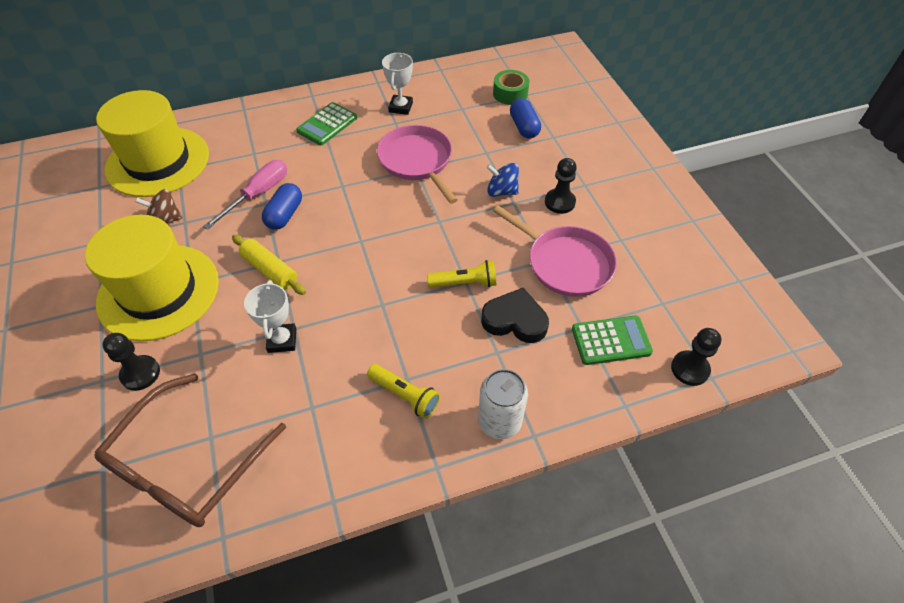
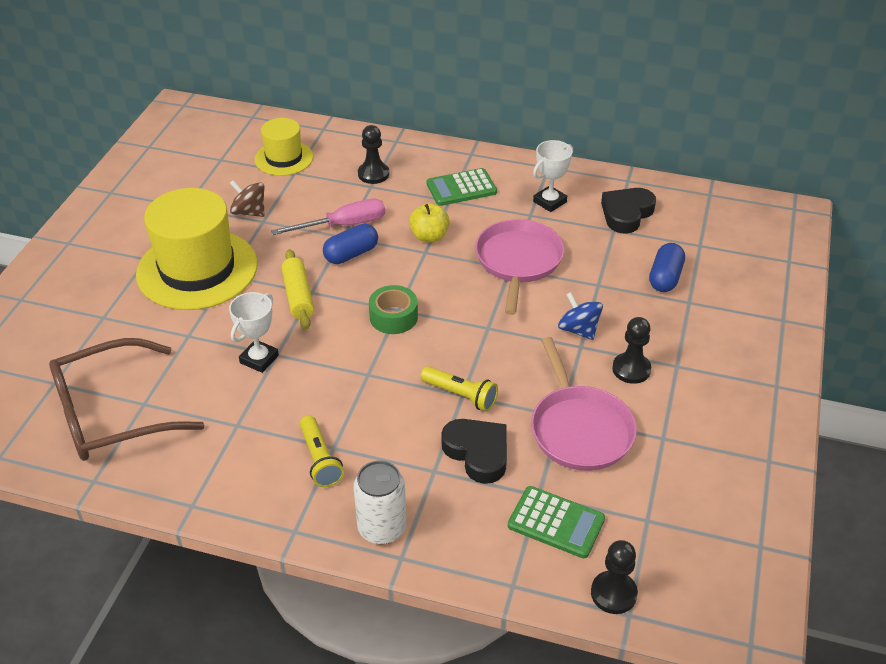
camera: 35 degrees right, 10 degrees down
yellow hat [96,90,209,197] -> yellow hat [254,118,313,176], size x0.55
black pawn [102,333,160,391] -> black pawn moved to [358,125,389,184]
green tape [493,70,529,105] -> green tape moved to [369,285,418,334]
none -> yellow apple [409,203,450,242]
none -> black heart [601,188,656,234]

